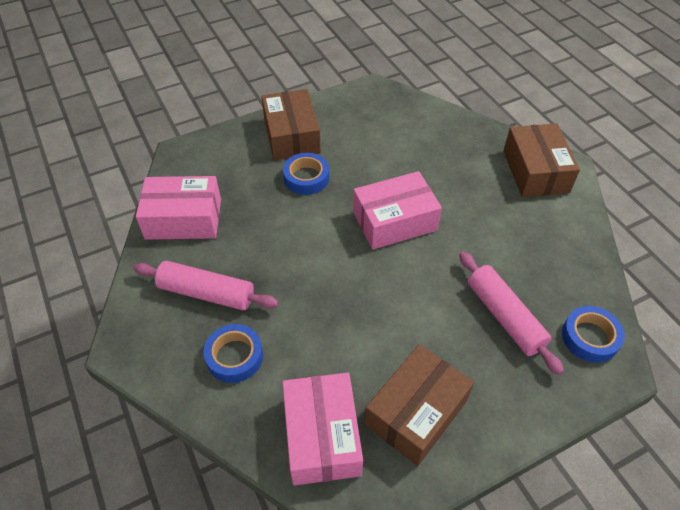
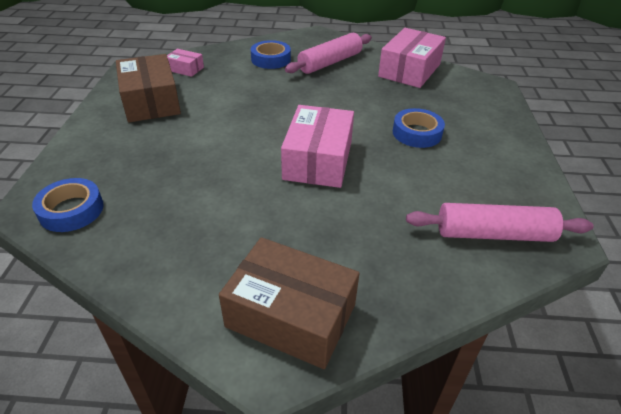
camera: 120 degrees right, 10 degrees down
brown box [261,89,321,161] -> none
pink box [282,373,363,486] -> pink box [167,49,204,77], size x0.49
pink rolling pin [459,252,564,375] -> pink rolling pin moved to [406,203,594,242]

